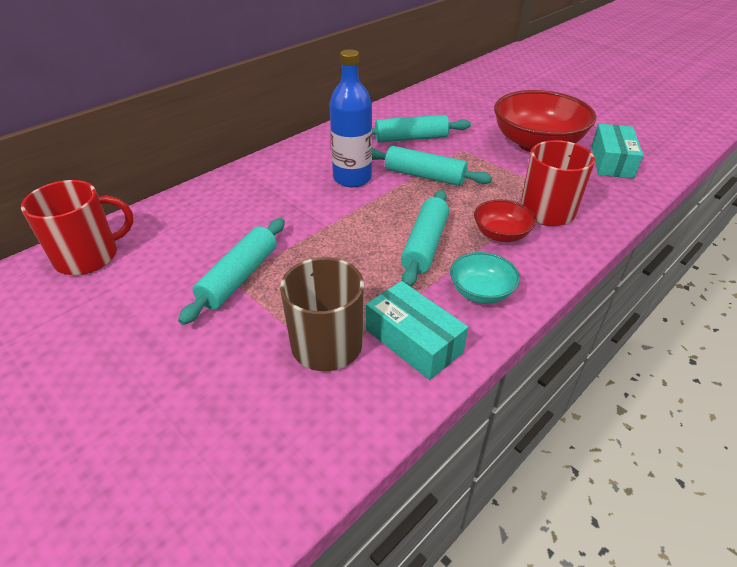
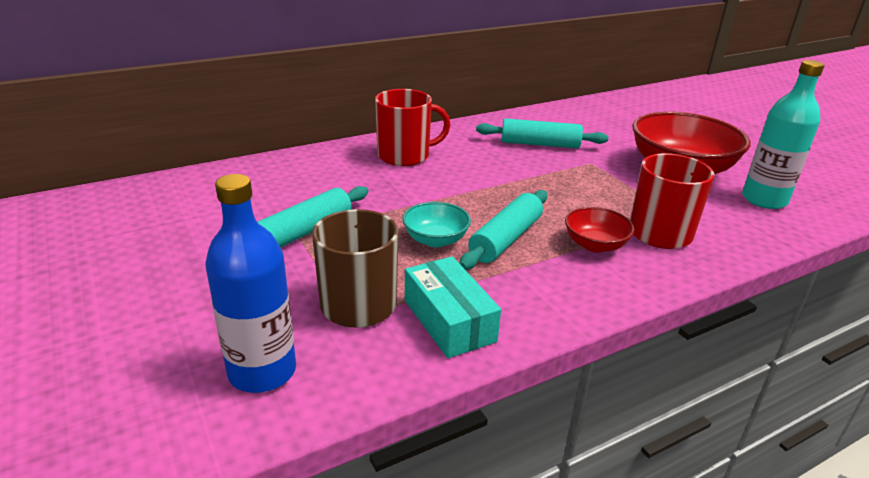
camera: 15 degrees right, 10 degrees down
red mug [21,180,133,275] -> red mug moved to [375,89,451,166]
blue bottle [329,49,372,187] -> blue bottle moved to [206,174,296,393]
turquoise rolling pin [372,146,492,186] -> none
turquoise bowl [450,252,520,304] -> turquoise bowl moved to [402,202,471,247]
turquoise box [592,124,643,179] -> turquoise bottle [742,60,825,209]

